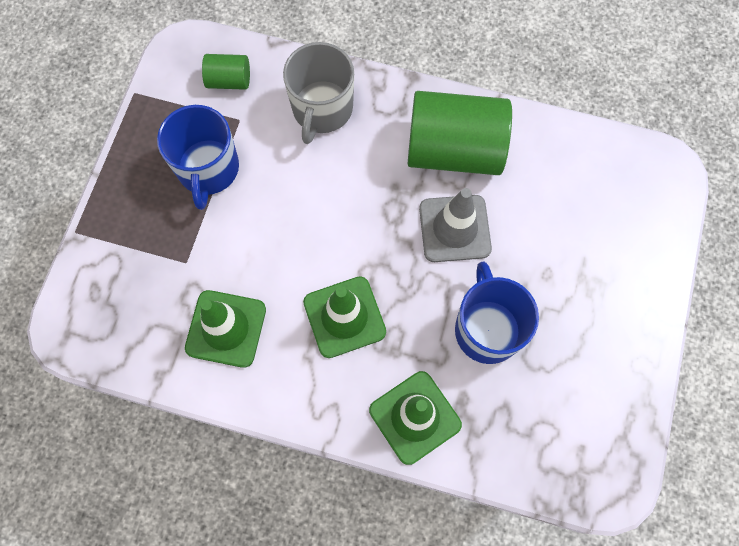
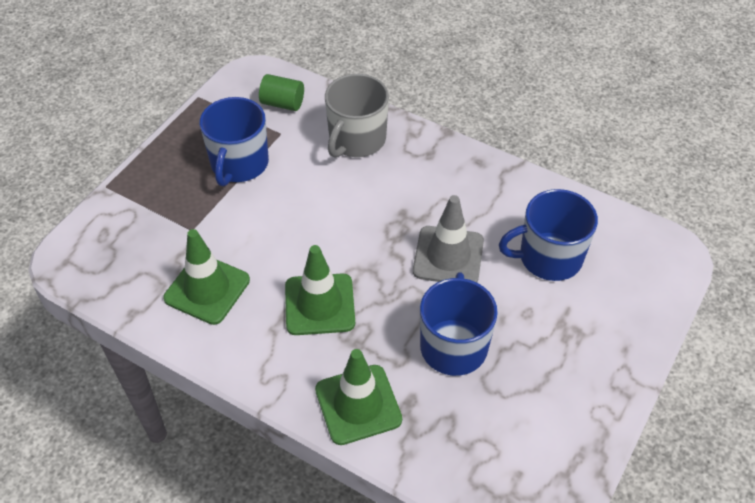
camera: 15 degrees right, 20 degrees down
green cylinder [408,91,512,175] -> none
none -> blue mug [499,189,598,281]

